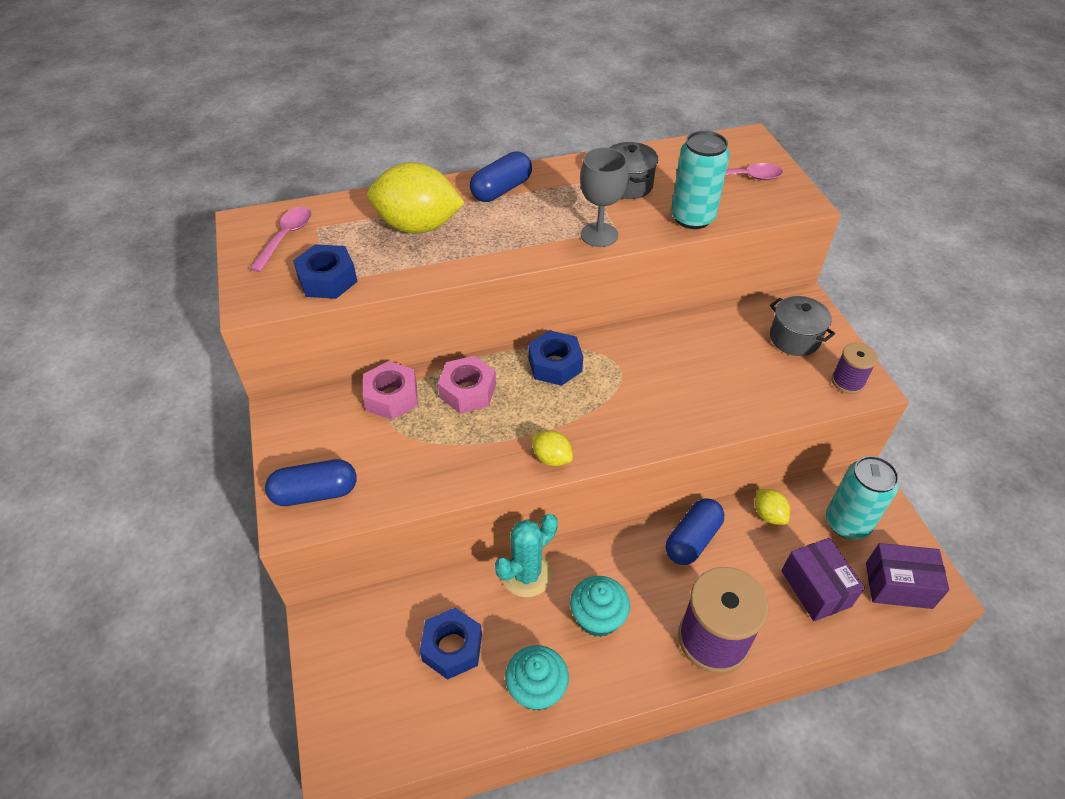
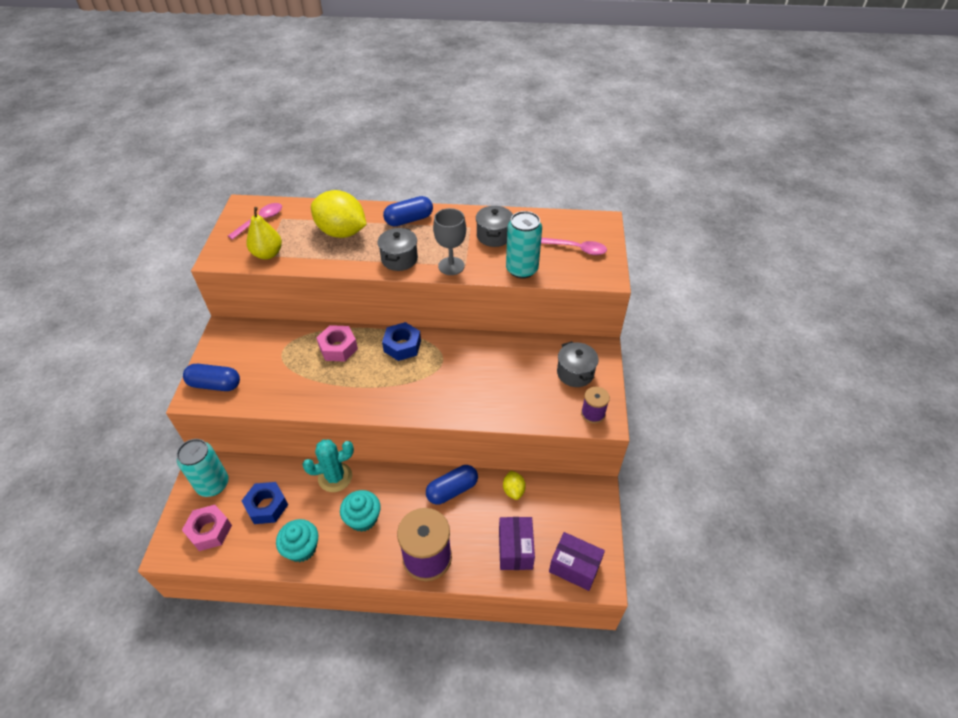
camera: 20 degrees right, 0 degrees up
blue nut [293,244,358,299] -> yellow pear [246,207,282,259]
pink nut [363,361,418,420] -> pink nut moved to [182,505,232,551]
yellow lemon [532,430,573,466] -> none
turquoise can [826,456,899,539] -> turquoise can moved to [177,439,229,497]
none -> grey pot [378,228,418,271]

